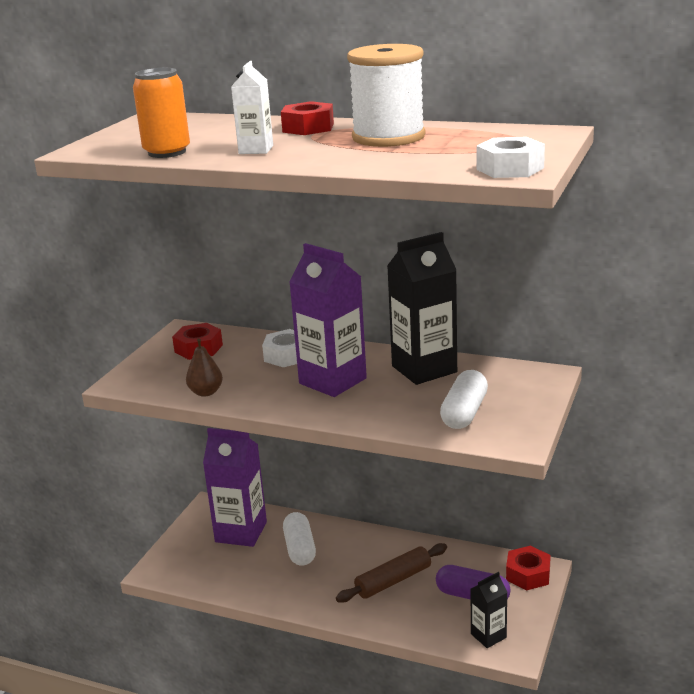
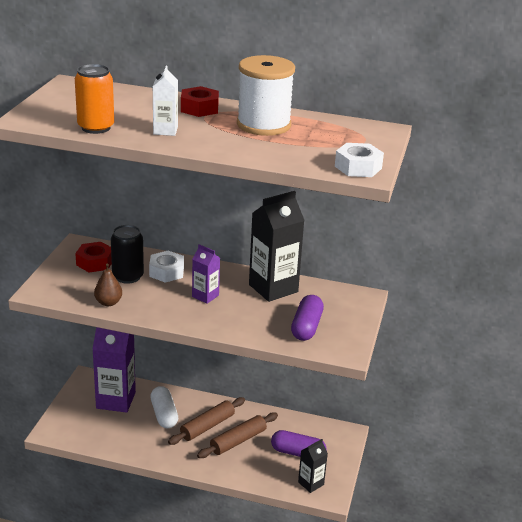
camera: 10 degrees left, 5 degrees up
purple carton [289,243,367,397] -> purple carton [192,244,220,304], size x0.53
white capsule [440,370,488,429] -> purple capsule [291,295,324,341]
red nut [506,546,551,591] -> none
none -> black can [111,225,144,284]
none -> brown rolling pin [168,397,245,445]

